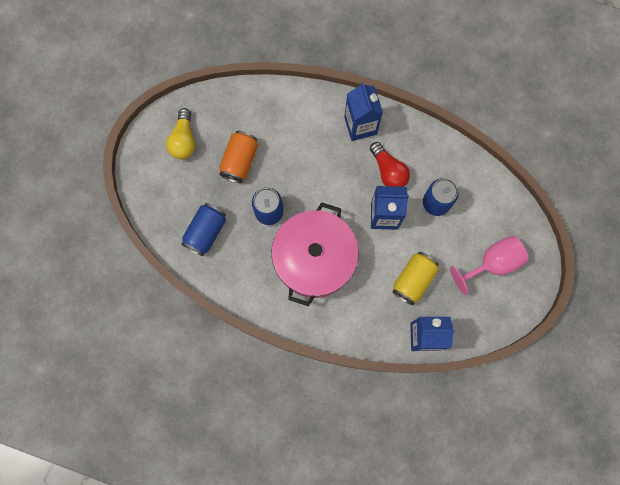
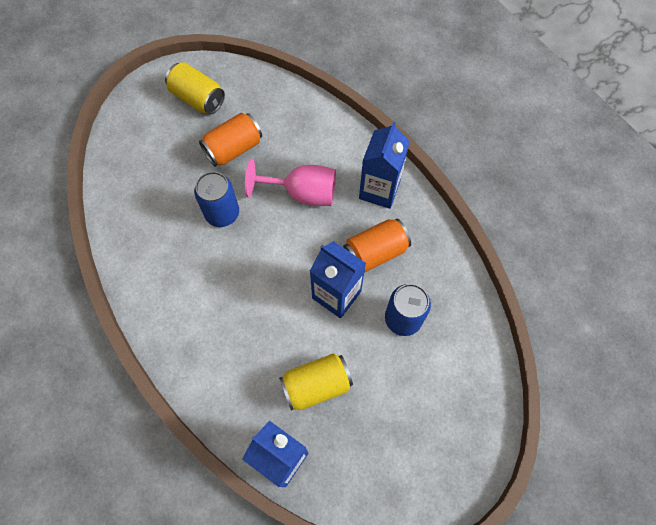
camera: 35 degrees right, 10 degrees down
yellow light bulb [166,108,195,159] -> yellow can [165,62,225,115]
blue can [181,203,226,256] -> none
pink pot [271,202,359,306] -> none
red light bulb [370,142,410,187] -> orange can [343,219,411,273]
pink goblet [450,236,529,295] -> pink goblet moved to [245,159,336,206]

